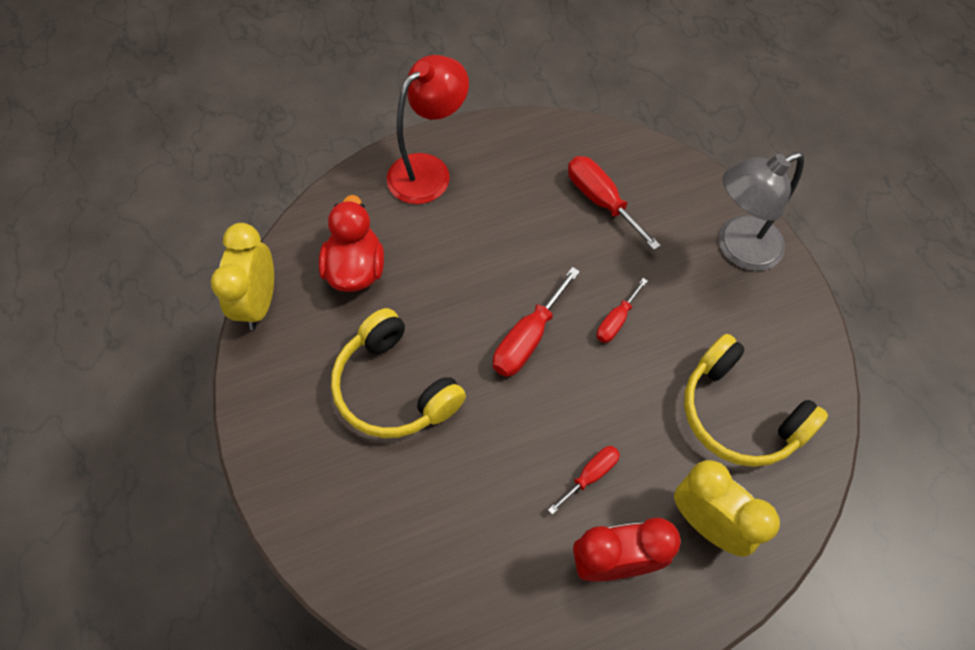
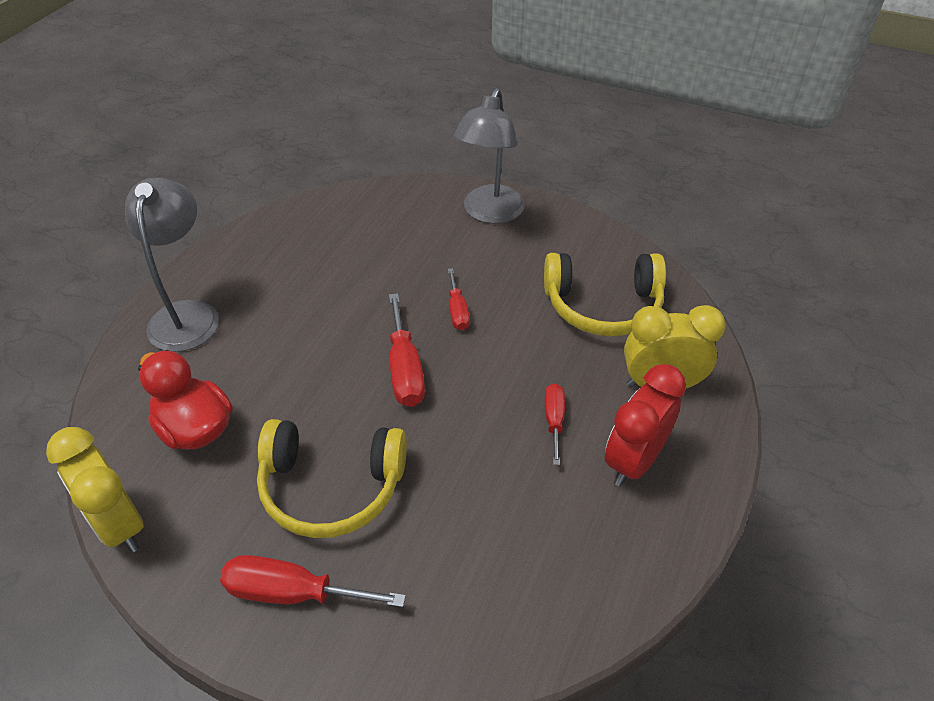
camera: 45 degrees left, 15 degrees down
red lamp [387,55,469,204] -> grey lamp [125,178,219,352]
red screwdriver [568,156,661,250] -> red screwdriver moved to [220,555,406,607]

